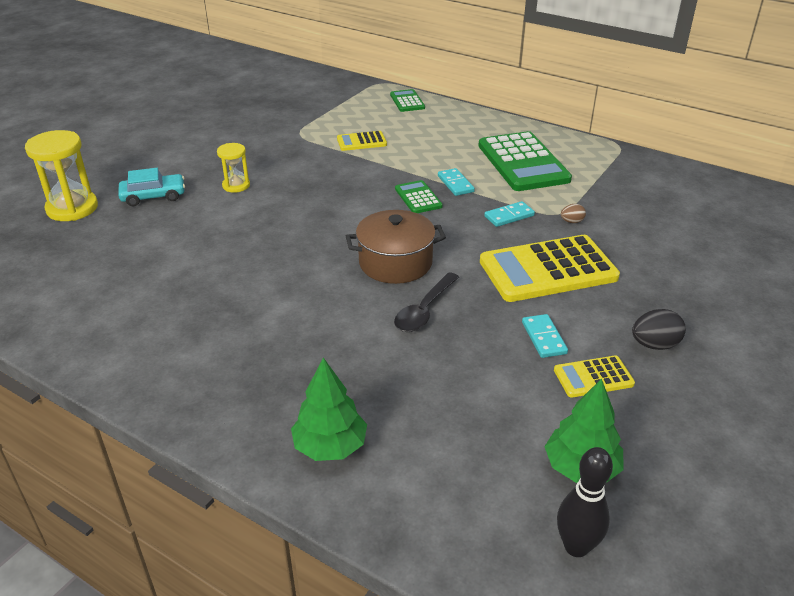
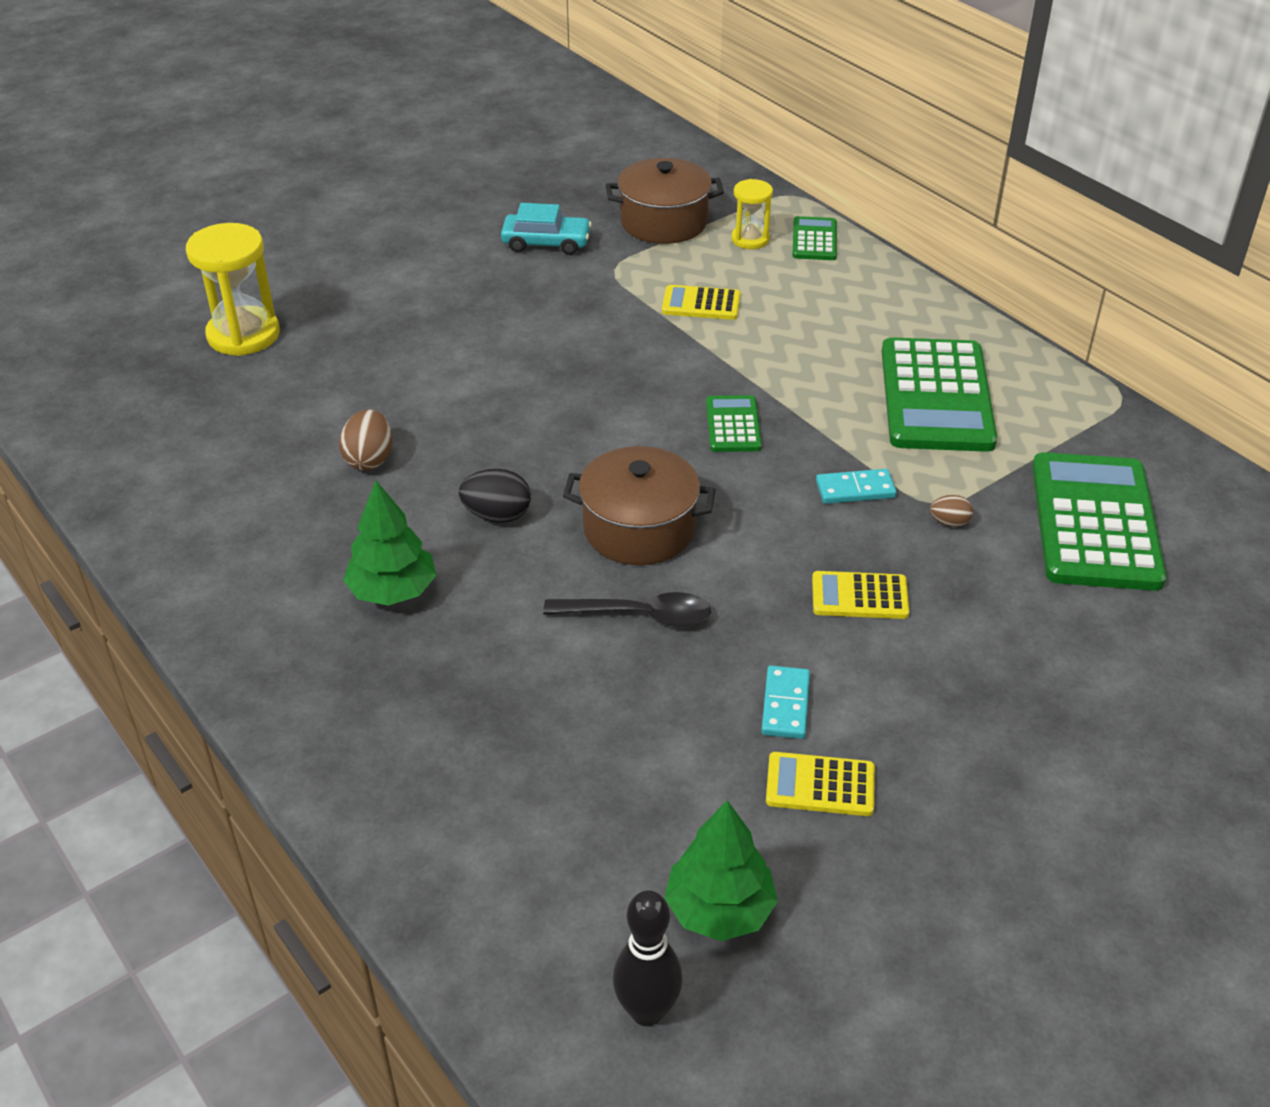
camera: 20 degrees right, 5 degrees up
turquoise car [118,168,185,206] -> turquoise car moved to [501,203,592,255]
yellow hourglass [217,143,250,193] -> yellow hourglass moved to [731,179,773,249]
green tree [291,358,367,461] -> green tree moved to [343,481,436,606]
black spoon [394,272,459,332] -> black spoon turned 135 degrees counterclockwise [543,592,711,627]
turquoise domino [438,168,475,196] -> none
yellow calculator [480,235,620,302] -> yellow calculator [812,571,909,619], size x0.49
black egg [632,309,686,350] -> black egg moved to [459,469,531,523]
none -> brown egg [339,409,392,470]
none -> brown pot [606,158,724,244]
none -> green calculator [1032,452,1167,591]

